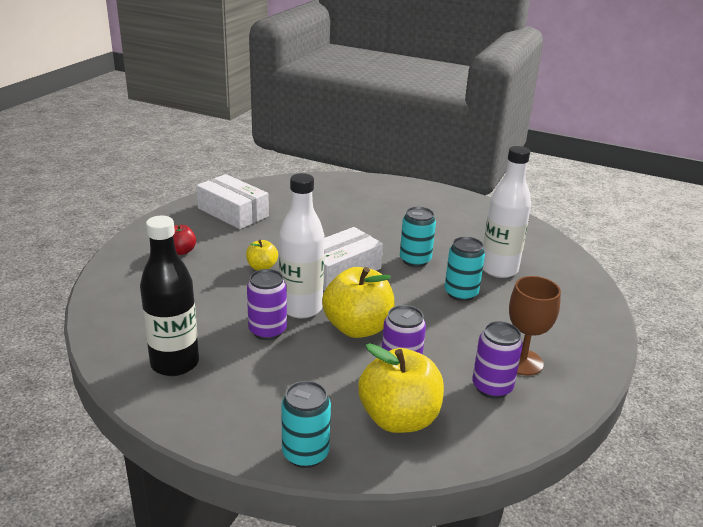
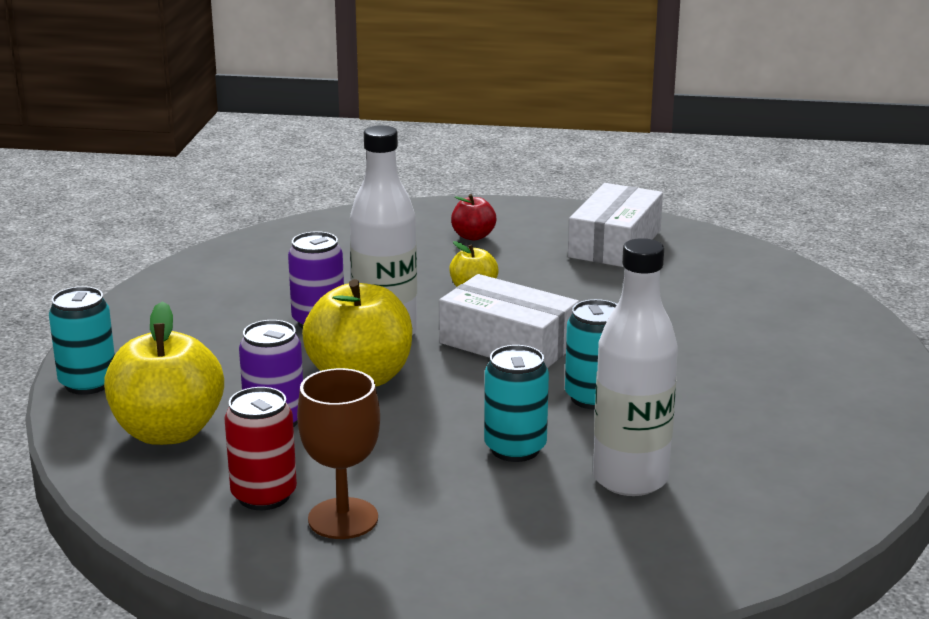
camera: 75 degrees right, 5 degrees down
black bottle [140,216,199,376] -> none
purple can [472,321,523,399] -> red can [224,387,297,510]

